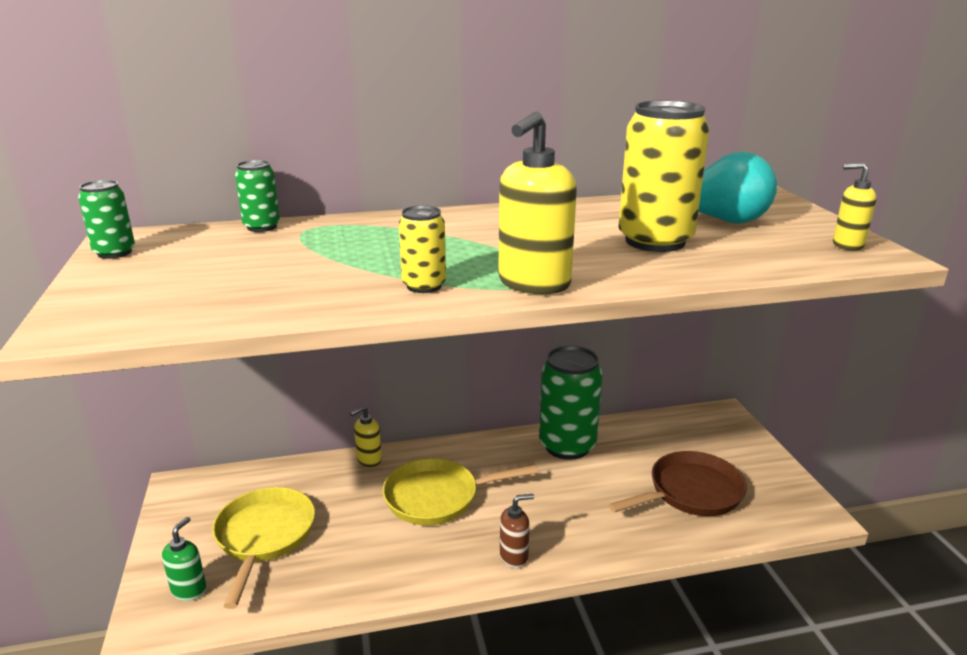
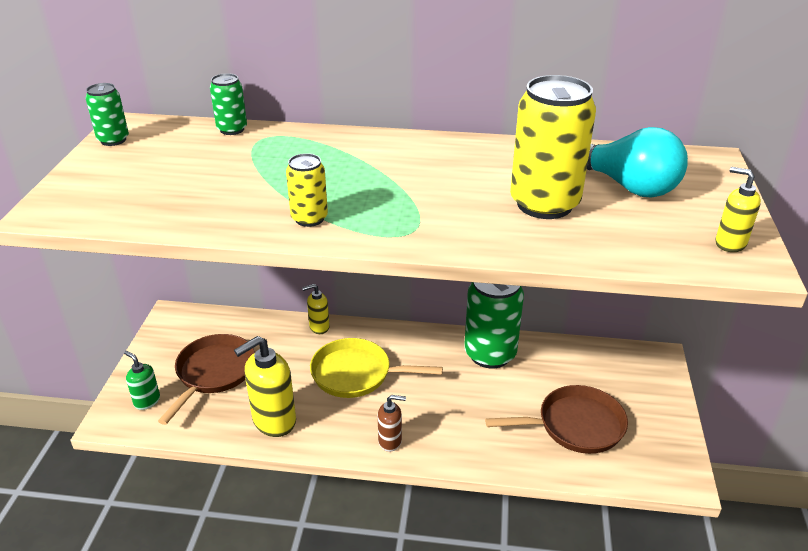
camera: 20 degrees right, 10 degrees up
green soap dispenser [162,517,207,601] -> green soap dispenser turned 90 degrees counterclockwise [124,351,160,410]
yellow pan [212,487,315,609] -> brown pan [158,334,255,425]
yellow soap dispenser [498,111,577,294] -> yellow soap dispenser moved to [234,336,296,437]

